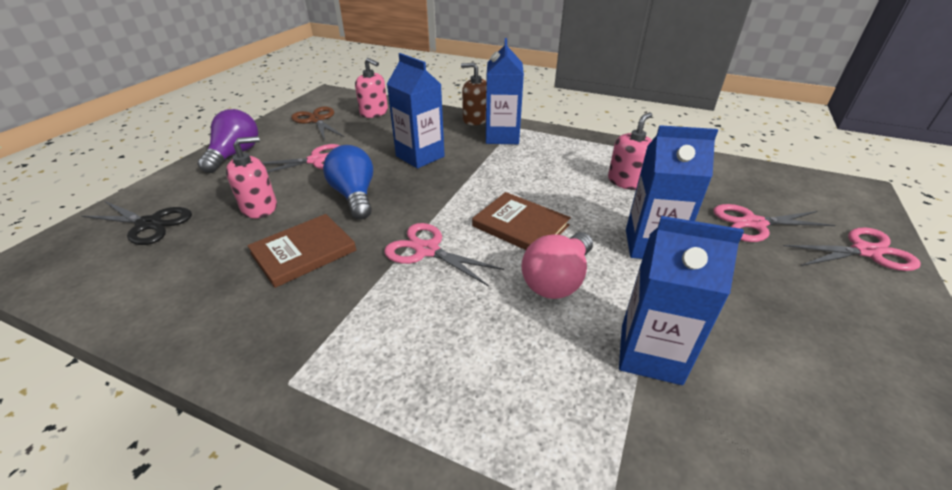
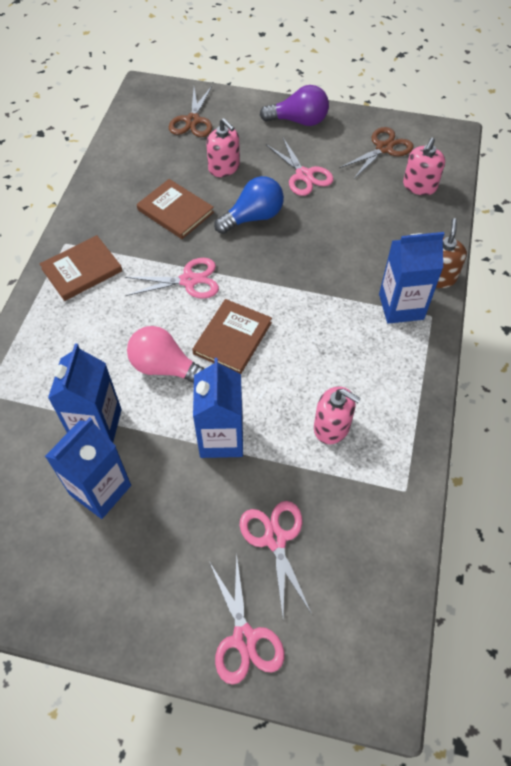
camera: 80 degrees right, 20 degrees up
black scissors [81,201,192,245] -> brown scissors [169,86,212,137]
pink scissors [384,223,504,286] -> pink scissors turned 60 degrees clockwise [125,258,219,299]
blue carton [387,53,445,169] -> blue carton moved to [45,417,131,519]
none -> brown book [40,235,122,301]

